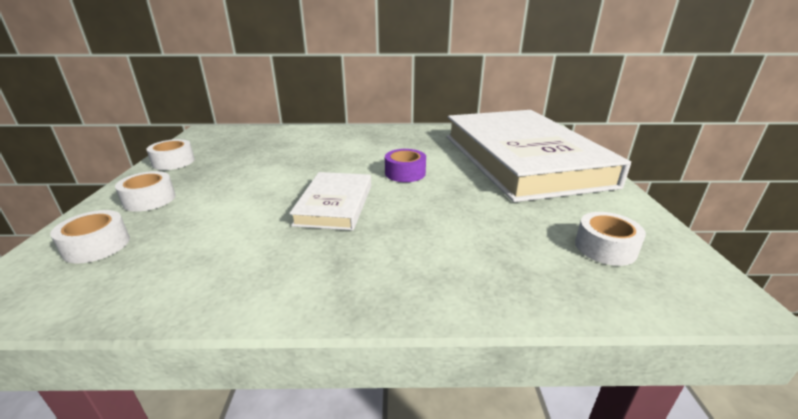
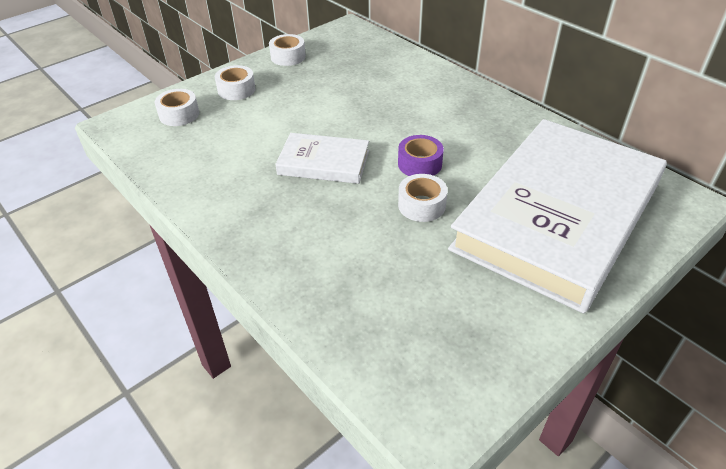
camera: 50 degrees right, 15 degrees up
white book [289,172,371,230] -> white book turned 45 degrees clockwise [275,133,369,184]
white tape [575,212,646,266] -> white tape moved to [398,174,448,222]

